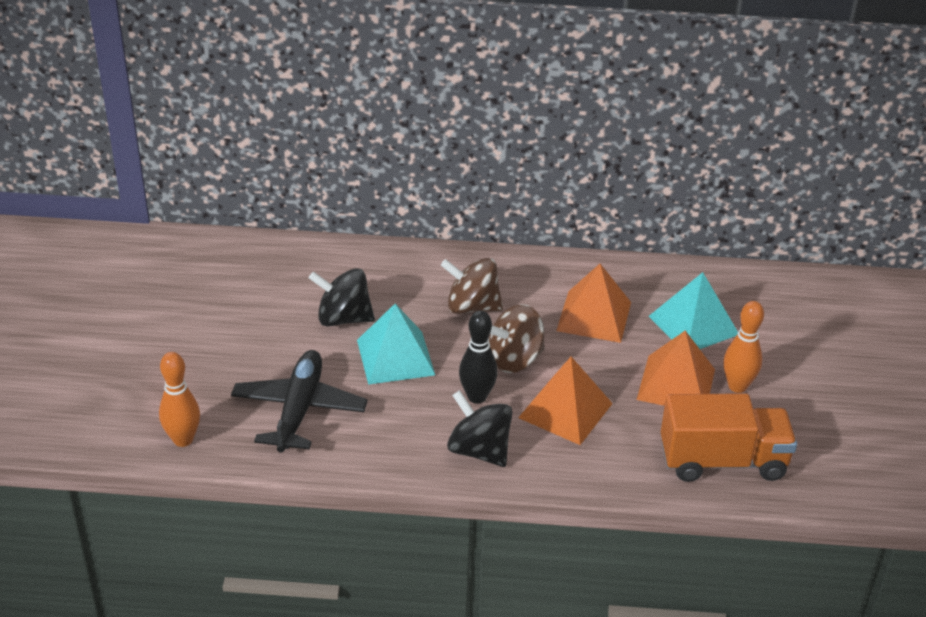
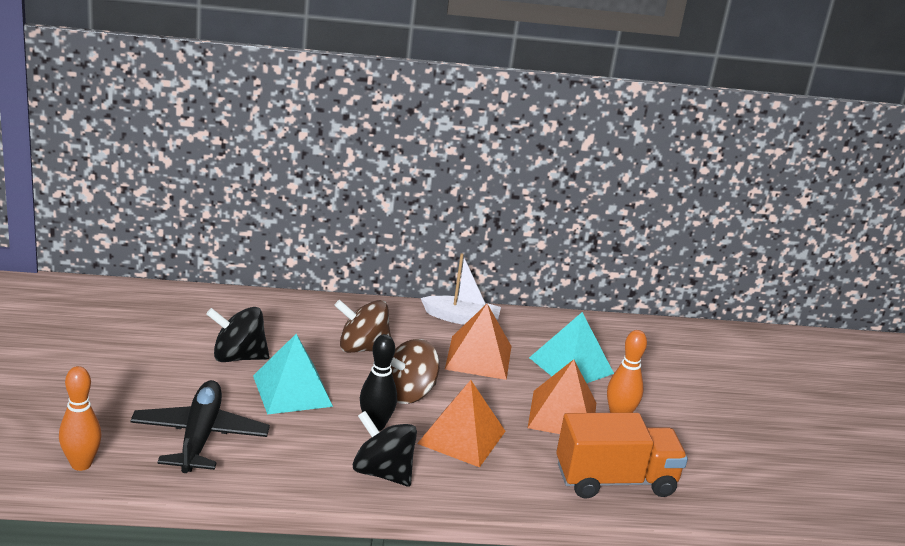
camera: 10 degrees left, 10 degrees down
none -> white boat [421,253,501,325]

